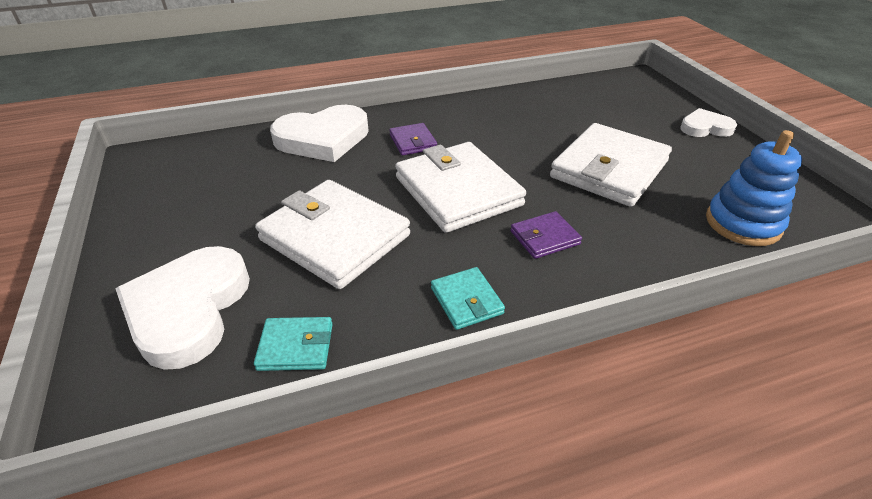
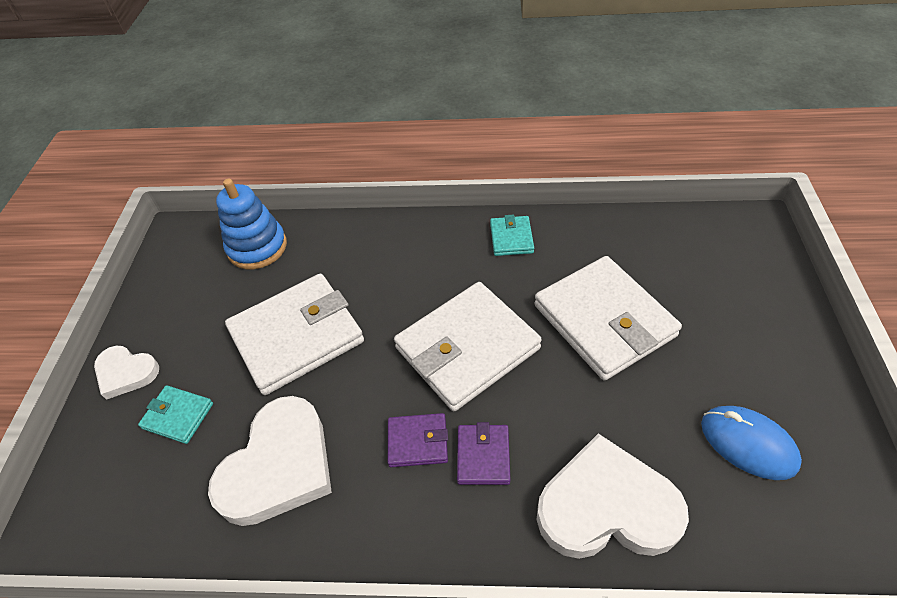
camera: 155 degrees left, 10 degrees up
white heart [116,246,250,370] -> white heart moved to [208,396,332,526]
turquoise wallet [254,317,333,371] -> turquoise wallet moved to [138,385,213,444]
white wallet [395,142,526,233] -> white wallet turned 60 degrees clockwise [394,282,542,411]
purple wallet [511,211,582,259] -> purple wallet moved to [388,413,448,467]
none -> blue mouse [701,406,802,480]

